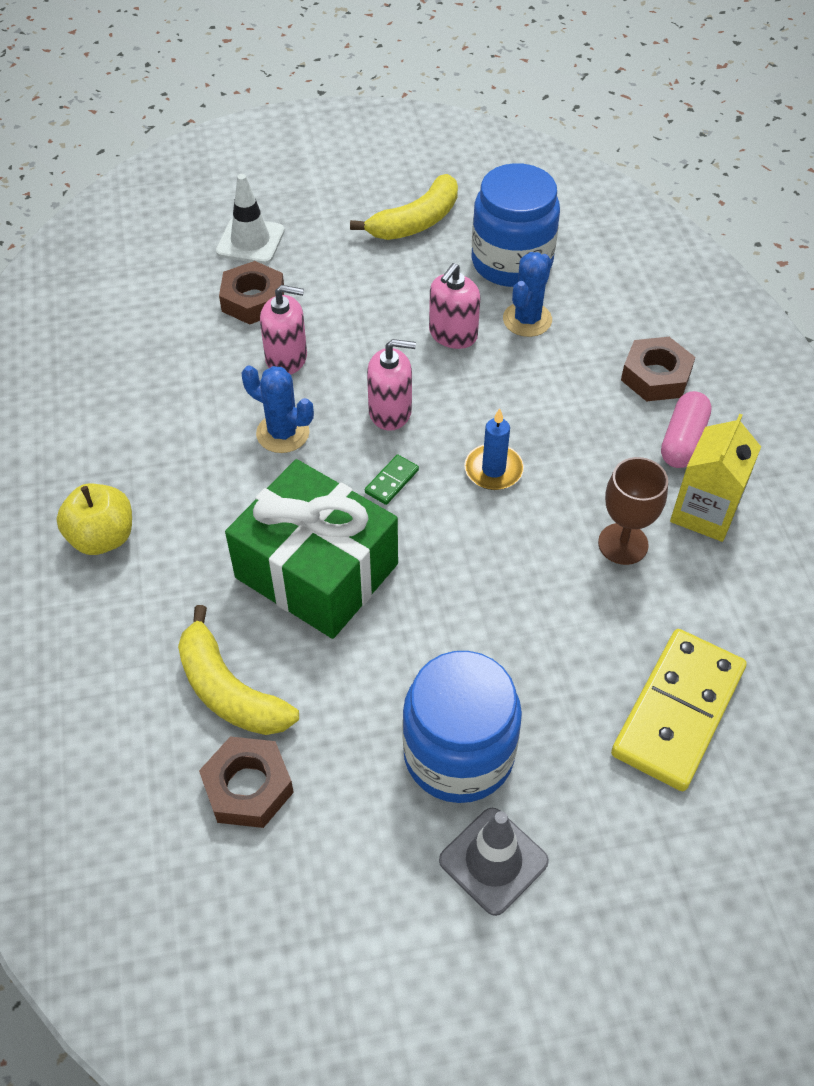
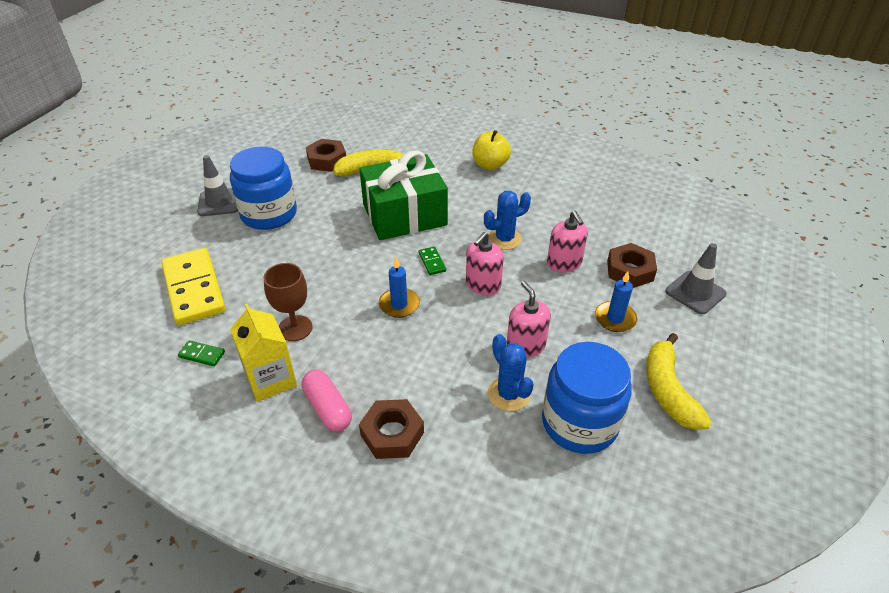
camera: 125 degrees right, 10 degrees down
white traffic cone [216,174,285,264] -> grey traffic cone [665,243,727,314]
pink soap dispenser [260,285,307,375] -> pink soap dispenser turned 60 degrees counterclockwise [547,211,588,273]
none -> green domino [178,340,225,366]
none -> blue candle [595,271,637,332]

